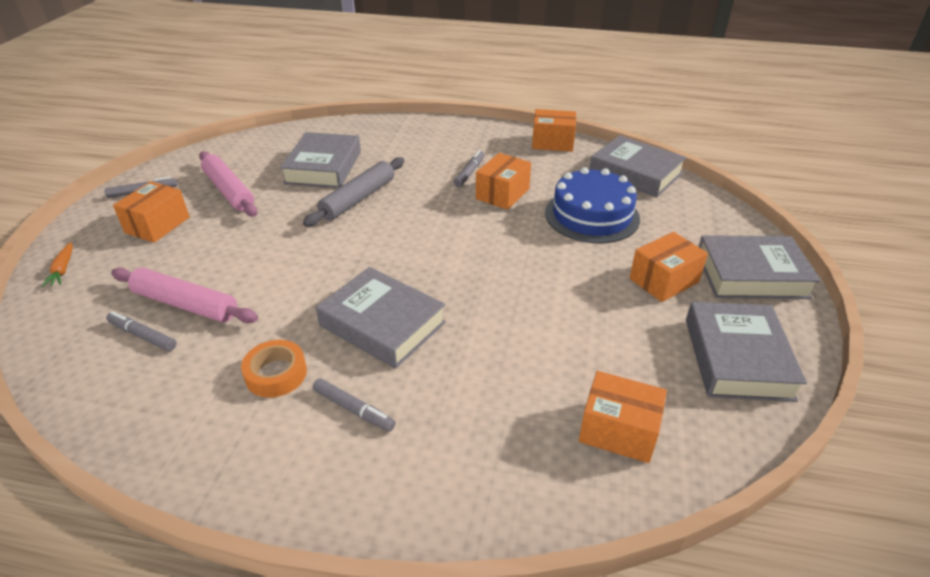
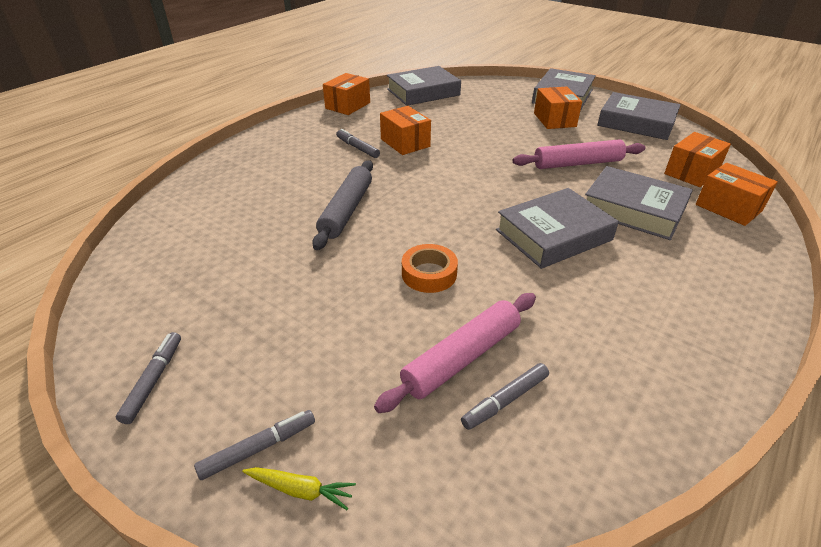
camera: 65 degrees left, 0 degrees up
orange carrot [42,242,73,287] -> yellow carrot [242,467,356,510]
orange box [113,181,190,243] -> orange box moved to [696,163,778,226]
pink rolling pin [199,151,258,217] -> pink rolling pin moved to [513,139,645,169]
orange tape [241,340,307,397] -> orange tape moved to [402,244,458,293]
grey book [280,132,361,188] -> grey book moved to [585,166,693,240]
grey rolling pin [303,157,404,227] -> grey rolling pin turned 45 degrees clockwise [312,160,373,250]
grey marker [313,378,396,432] -> grey marker moved to [194,410,315,480]
blue cake [545,167,640,243] -> none

